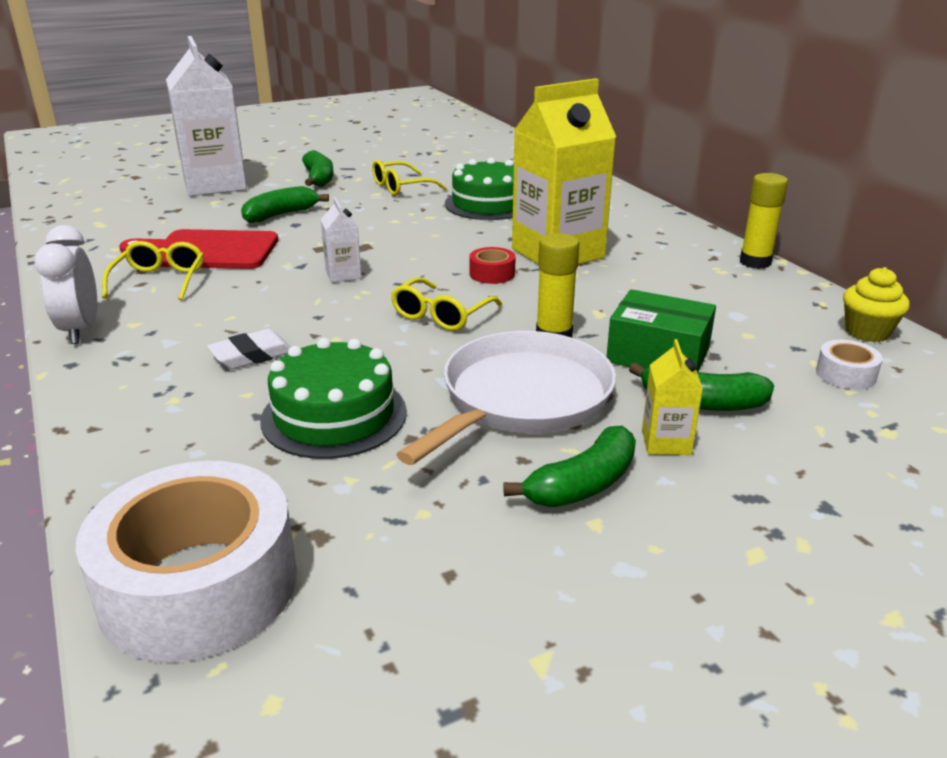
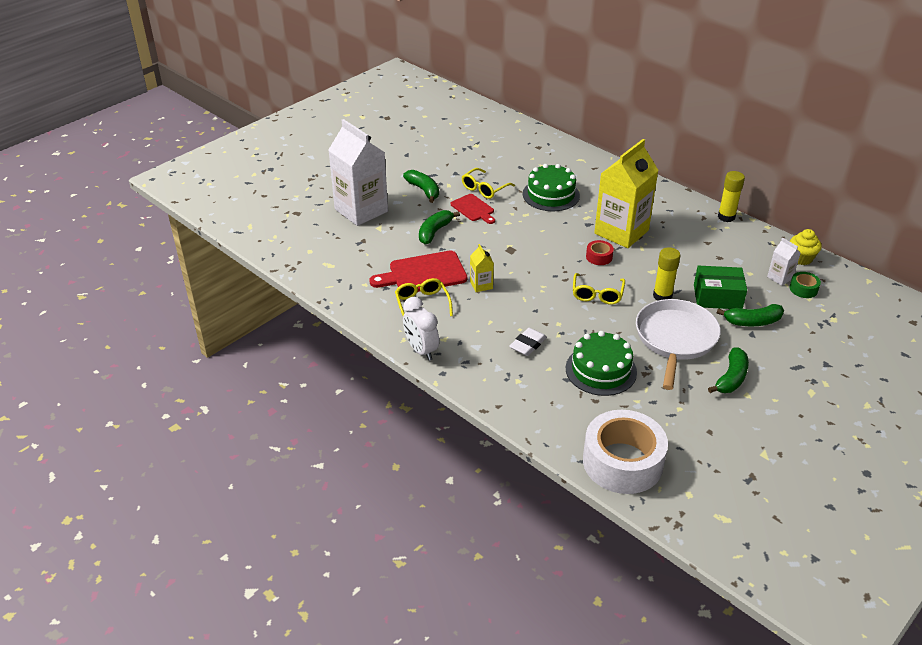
camera: 20 degrees left, 10 degrees up
white carton [321,198,362,283] -> white carton moved to [767,238,800,286]
yellow carton [642,339,703,455] -> yellow carton moved to [470,244,494,292]
white tape [816,340,883,390] -> green tape [790,272,821,298]
none -> red cutting board [451,194,495,224]

